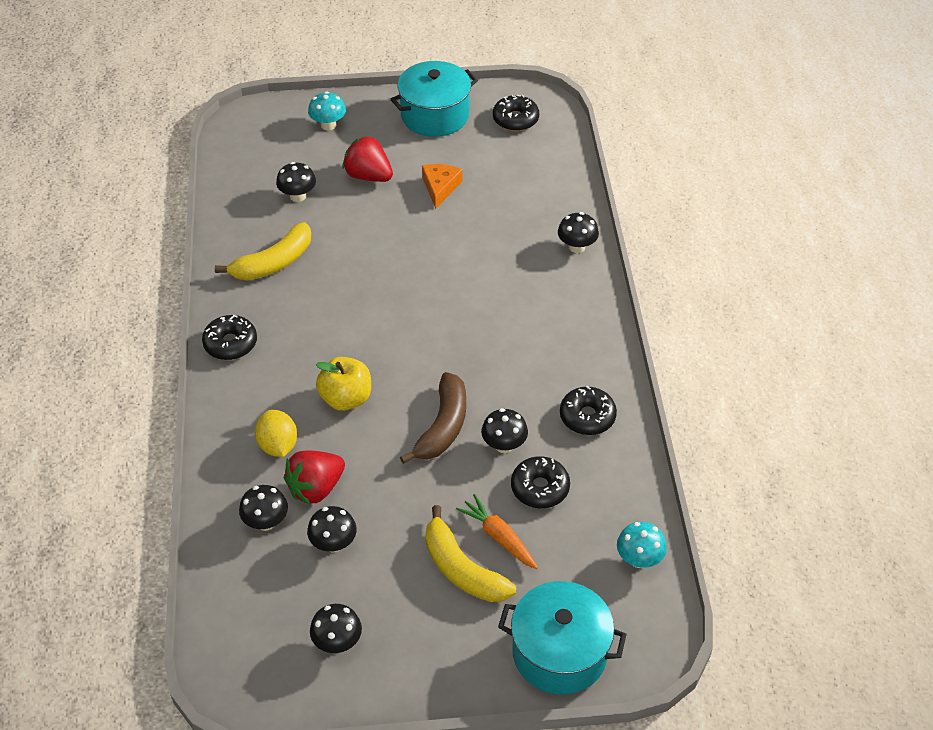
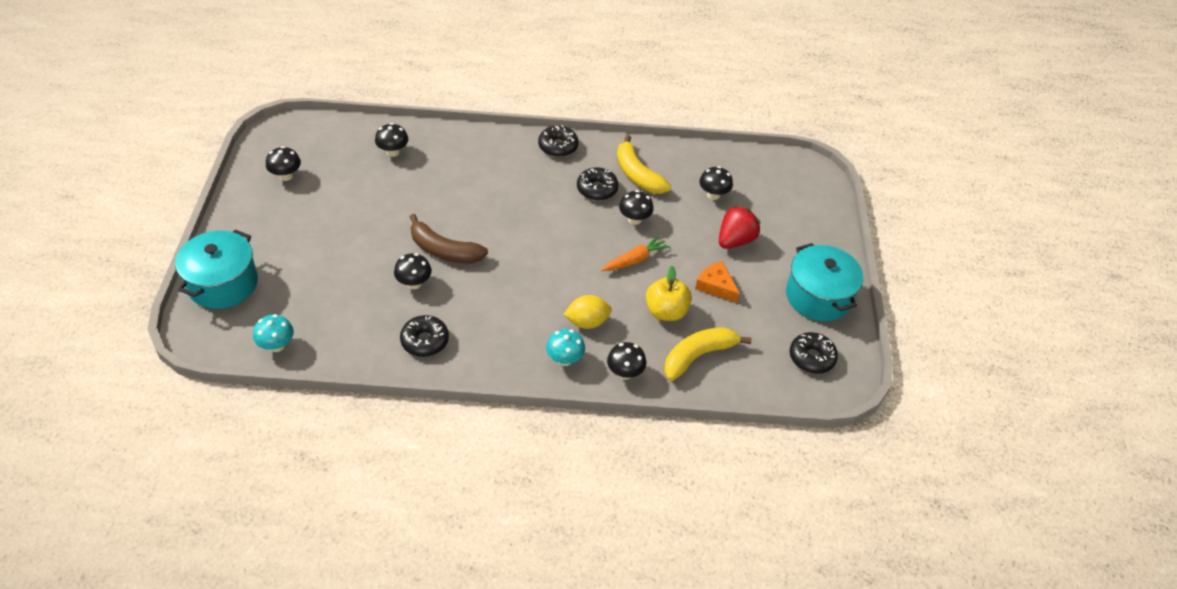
camera: 95 degrees right, 0 degrees up
yellow lemon [255,410,297,457] -> yellow lemon moved to [563,295,612,329]
red strawberry [284,450,345,505] -> none
black mushroom [307,506,357,552] -> black mushroom moved to [619,190,654,225]
turquoise mushroom [308,91,346,130] -> turquoise mushroom moved to [546,329,585,366]
yellow apple [316,357,371,411] -> yellow apple moved to [646,266,692,321]
orange cheese [422,164,462,209] -> orange cheese turned 150 degrees counterclockwise [695,261,740,303]
yellow banana [425,505,516,602] -> yellow banana moved to [664,327,752,381]
orange carrot [456,494,538,569] -> orange carrot moved to [601,235,670,271]
black donut [511,456,570,508] -> black donut moved to [577,167,619,201]

